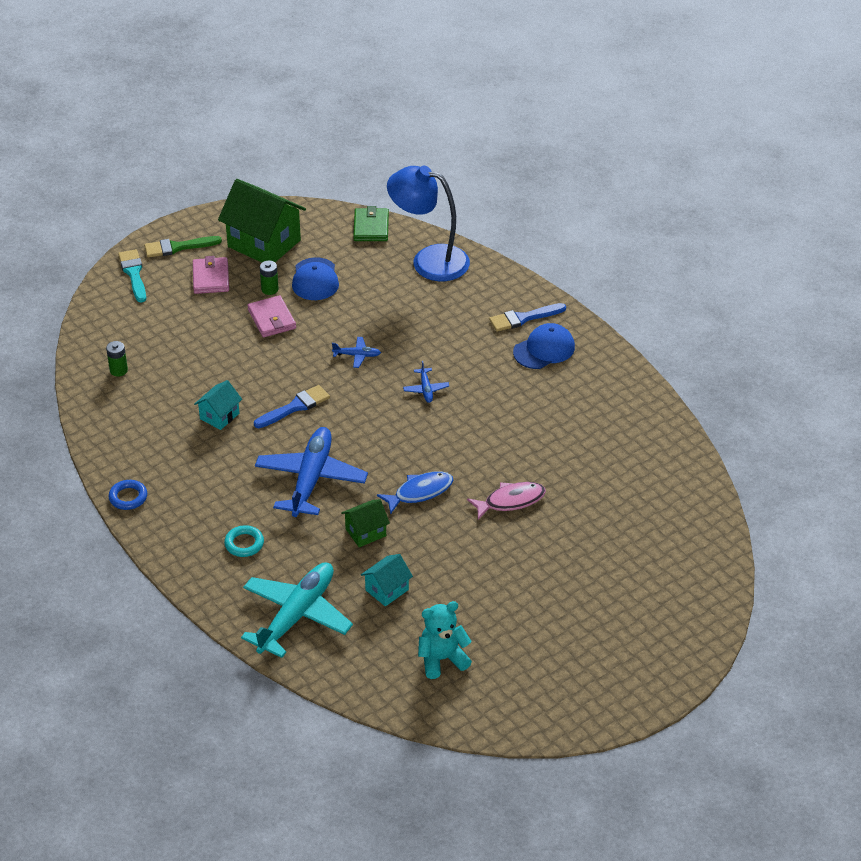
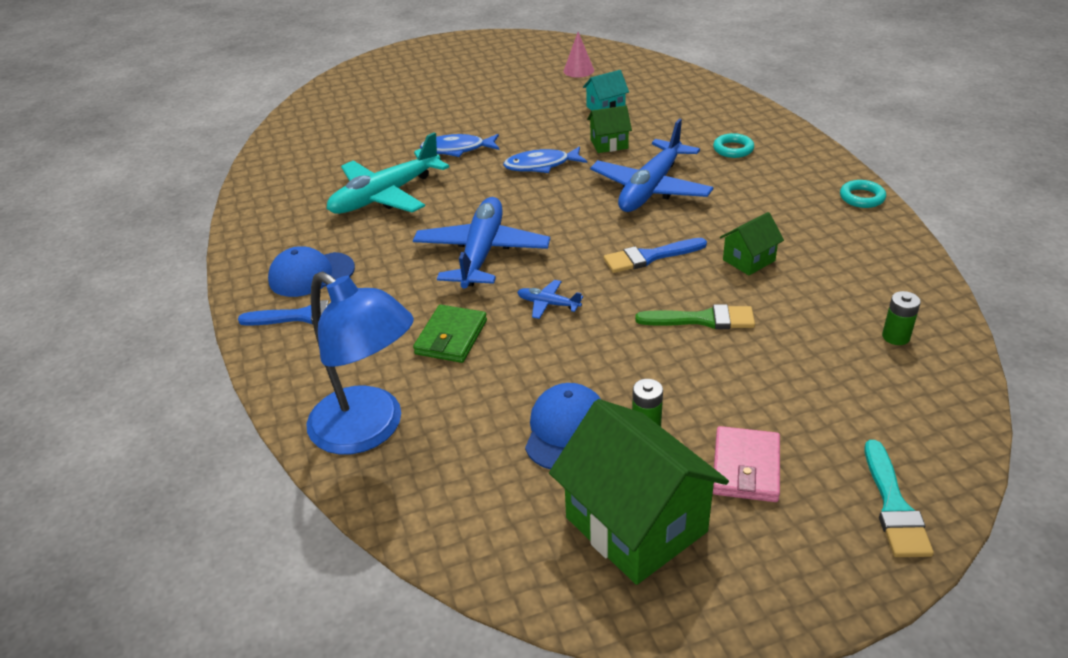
camera: 160 degrees left, 5 degrees down
blue ring [109,480,147,510] -> turquoise ring [840,180,886,208]
green brush [144,236,222,258] -> green brush moved to [635,304,755,329]
turquoise house [194,380,242,430] -> green house [720,212,784,275]
turquoise plane [241,562,353,658] -> turquoise plane moved to [327,132,449,214]
pink wallet [247,295,296,337] -> none
green wallet [353,206,389,241] -> green wallet moved to [413,304,487,363]
blue plane [403,361,449,403] -> blue plane [413,197,550,289], size x2.35
turquoise teddy bear [418,601,472,679] -> pink cone [563,32,594,78]
pink fish [467,482,546,520] -> blue fish [420,134,500,157]

